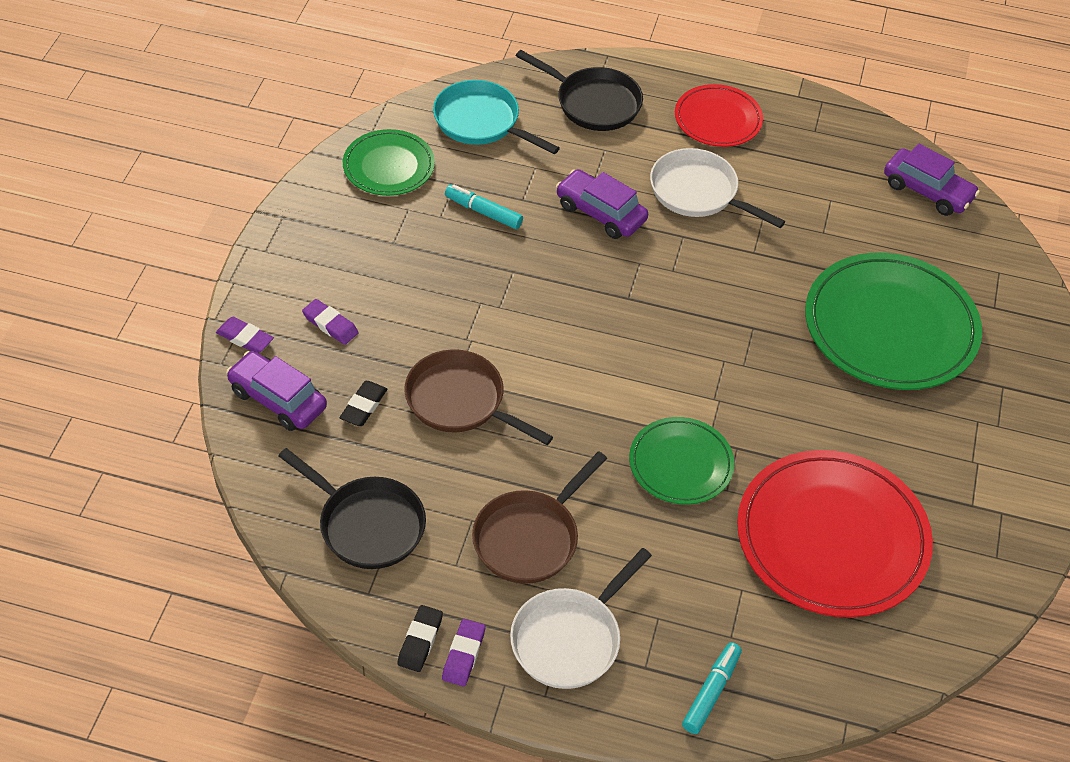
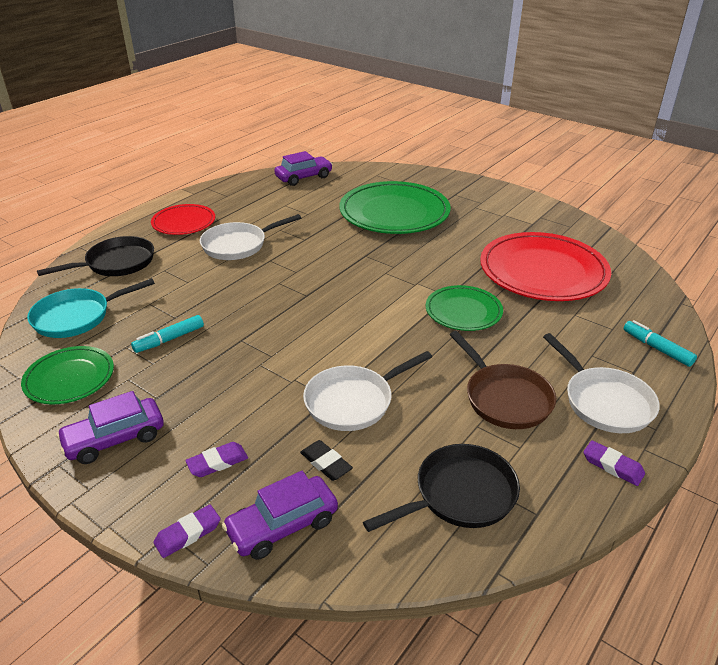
camera: 65 degrees left, 15 degrees down
black eraser [397,605,443,672] -> none
brown pan [404,349,553,445] -> white pan [303,351,432,431]
purple car [556,169,648,239] -> purple car moved to [56,391,164,464]

